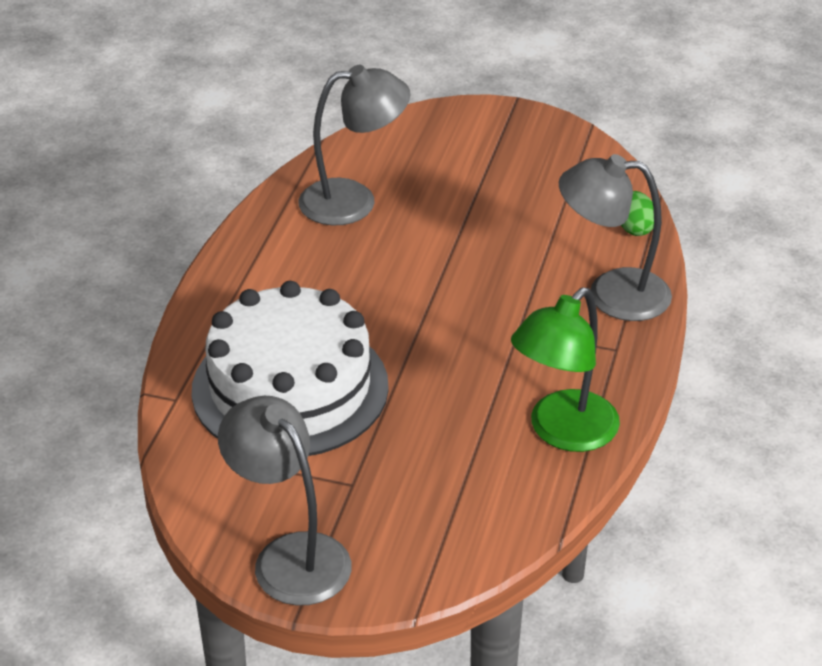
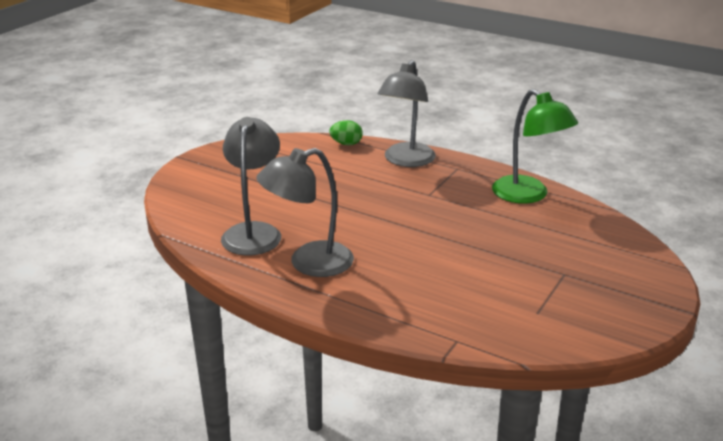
camera: 75 degrees left, 10 degrees down
white cake [192,281,389,456] -> none
grey lamp [218,396,352,605] -> grey lamp moved to [256,148,354,277]

